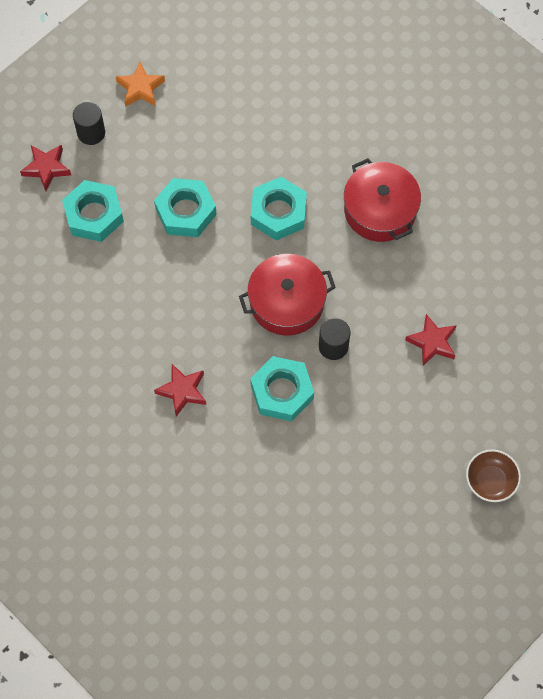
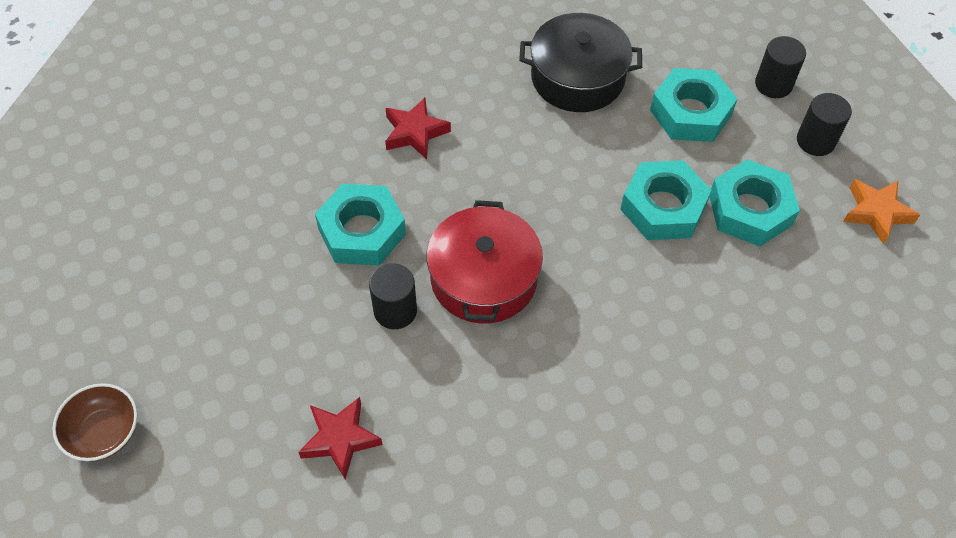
camera: 110 degrees right, 10 degrees down
red star [20,145,71,191] -> black cylinder [755,36,806,98]
turquoise nut [251,177,307,240] -> turquoise nut moved to [710,159,800,246]
red pot [344,158,421,242] -> none
none -> black pot [519,13,642,112]

